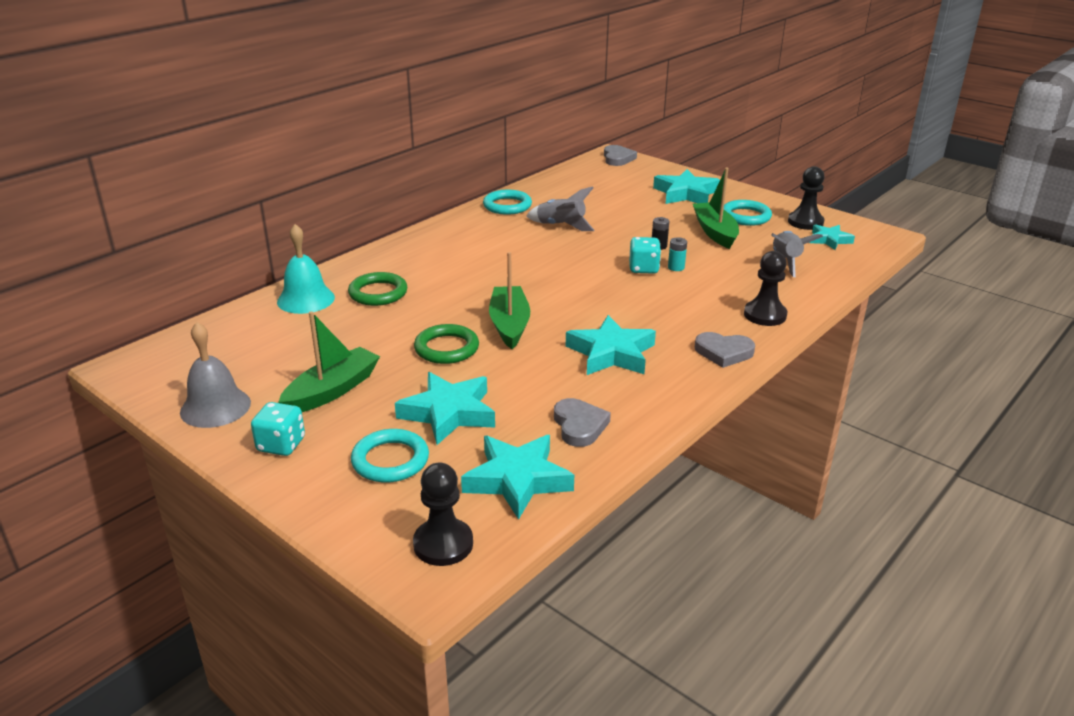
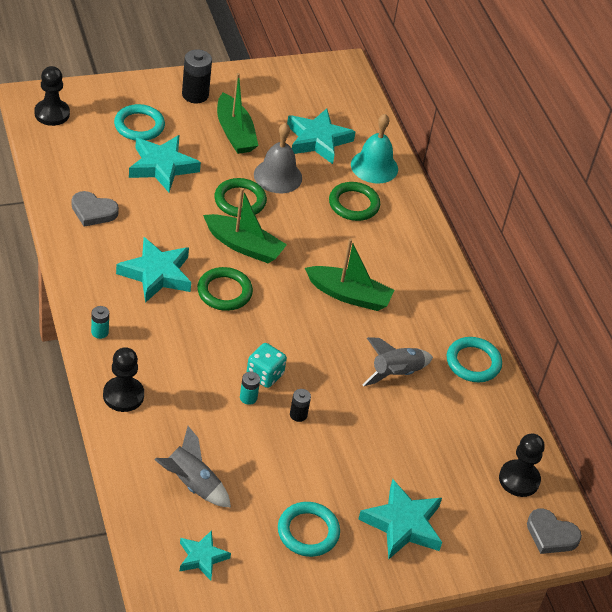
camera: 115 degrees right, 15 degrees up
grey bell [180,322,251,428] -> grey bell moved to [254,123,302,193]
turquoise dice [251,402,305,456] -> black battery [182,50,212,103]
turquoise star [461,435,574,520] -> turquoise star moved to [287,108,356,164]
green boat [693,168,739,249] -> green boat moved to [305,239,394,311]
grey heart [695,332,755,368] -> turquoise battery [91,306,109,339]
black pawn [788,166,825,230] -> black pawn moved to [499,434,545,497]
none -> green ring [197,267,253,311]

